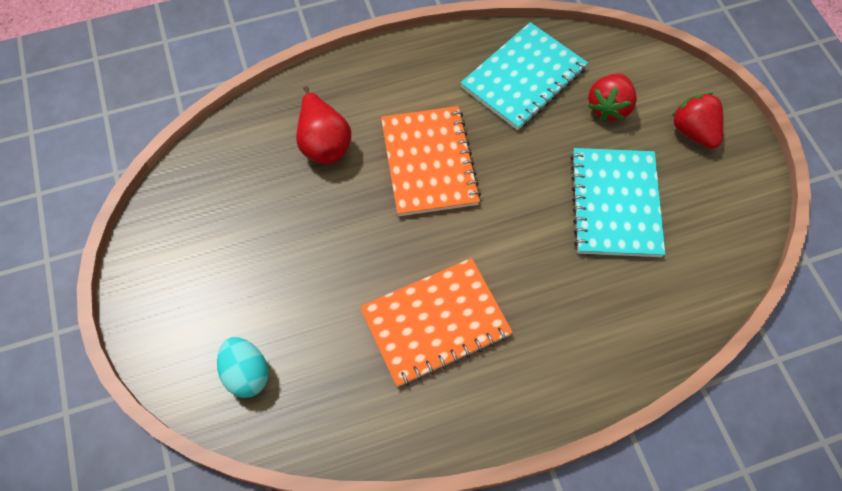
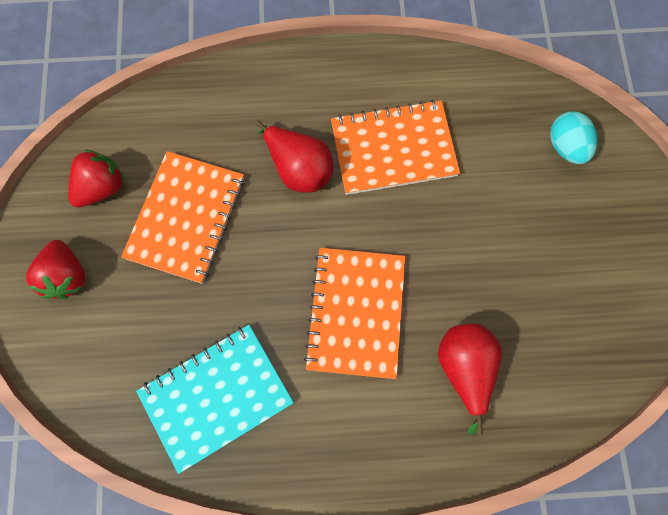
camera: 165 degrees left, 10 degrees up
turquoise notebook [570,148,665,257] -> orange notebook [121,151,244,284]
red strawberry [588,74,637,121] -> red strawberry moved to [68,150,125,207]
none -> red pear [255,120,334,193]

